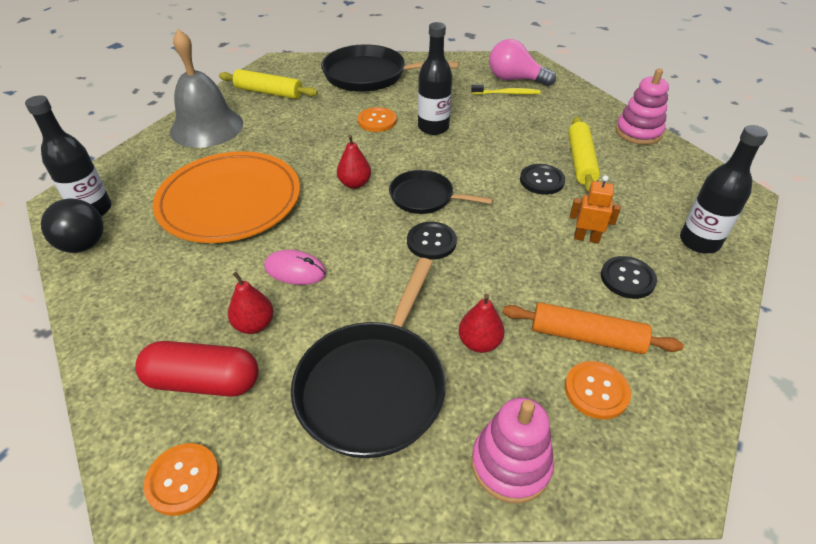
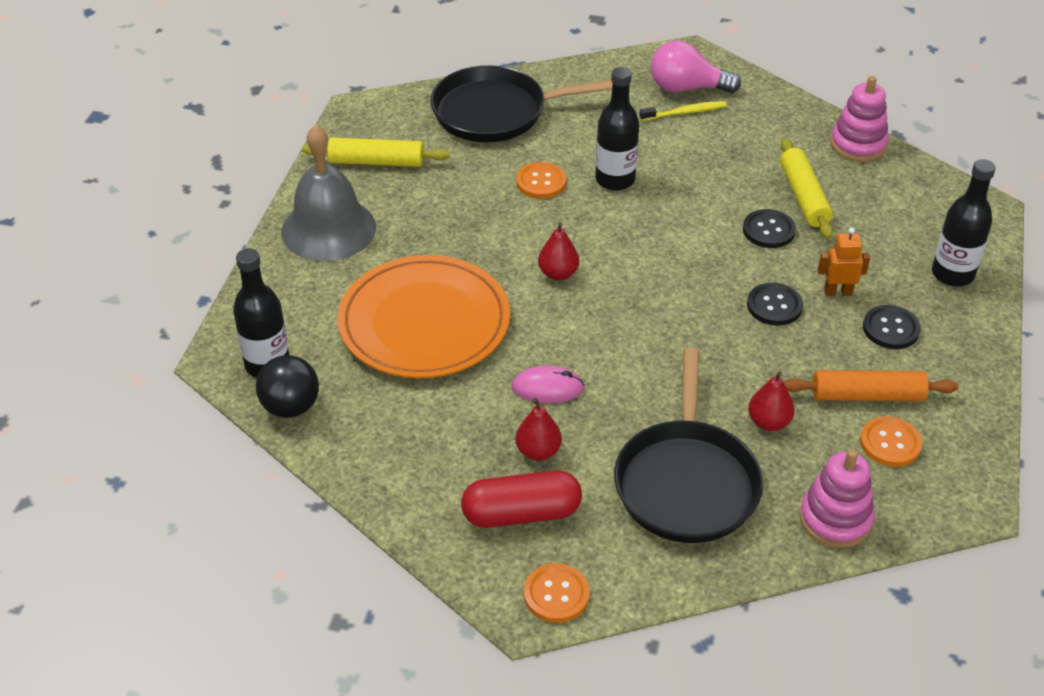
camera: 15 degrees left, 0 degrees up
black pan [389,170,493,214] -> none
black button [407,222,457,260] -> black button moved to [747,283,803,325]

